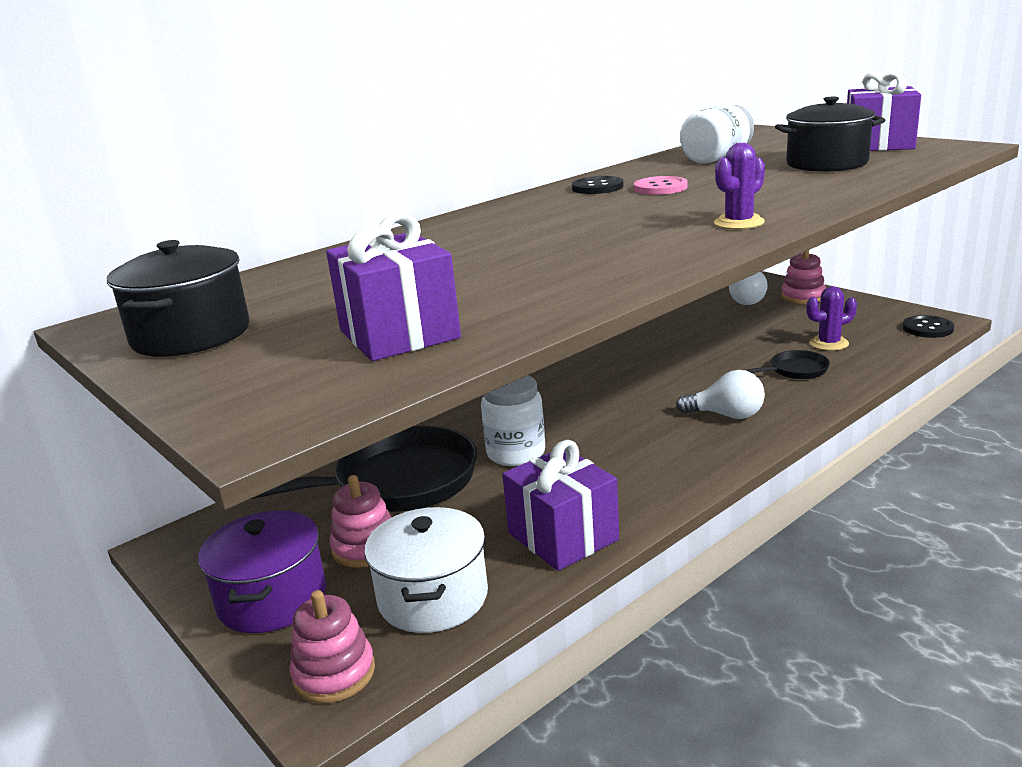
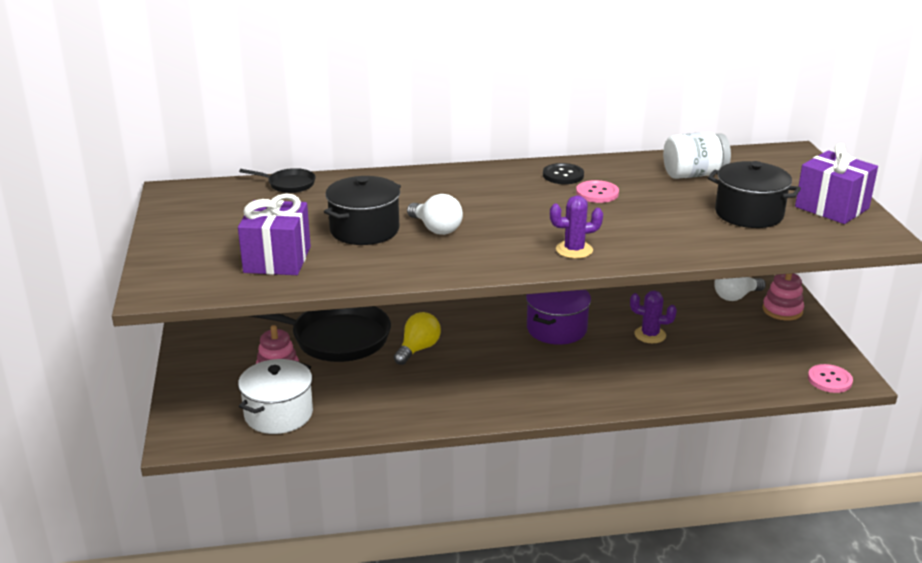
camera: 30 degrees right, 5 degrees up
black pot [107,240,249,356] -> black pot moved to [324,176,401,245]
purple pot [198,510,326,633] -> purple pot moved to [526,290,591,345]
pink stacking toy [290,590,375,703] -> none
white jar [481,375,545,466] -> yellow light bulb [394,312,441,365]
purple gift [502,440,619,571] -> none
white light bulb [676,370,765,419] -> white light bulb moved to [407,194,463,235]
black pan [746,350,830,379] -> black pan moved to [239,168,316,193]
purple cactus [807,286,857,351] -> purple cactus moved to [630,290,677,343]
black button [903,315,954,338] -> pink button [808,364,853,393]

